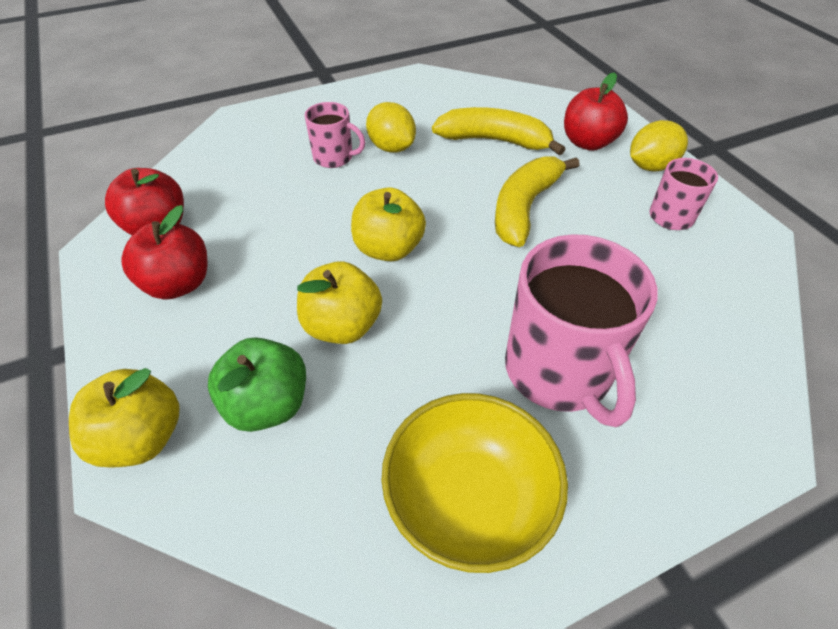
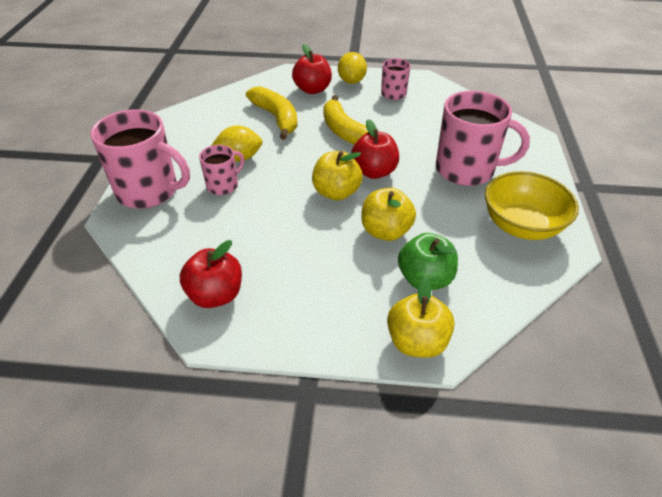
camera: 60 degrees left, 5 degrees down
red apple [121,205,208,299] -> red apple moved to [351,119,399,179]
yellow banana [432,107,565,156] -> yellow banana turned 105 degrees clockwise [246,86,297,140]
none -> pink mug [90,109,190,209]

